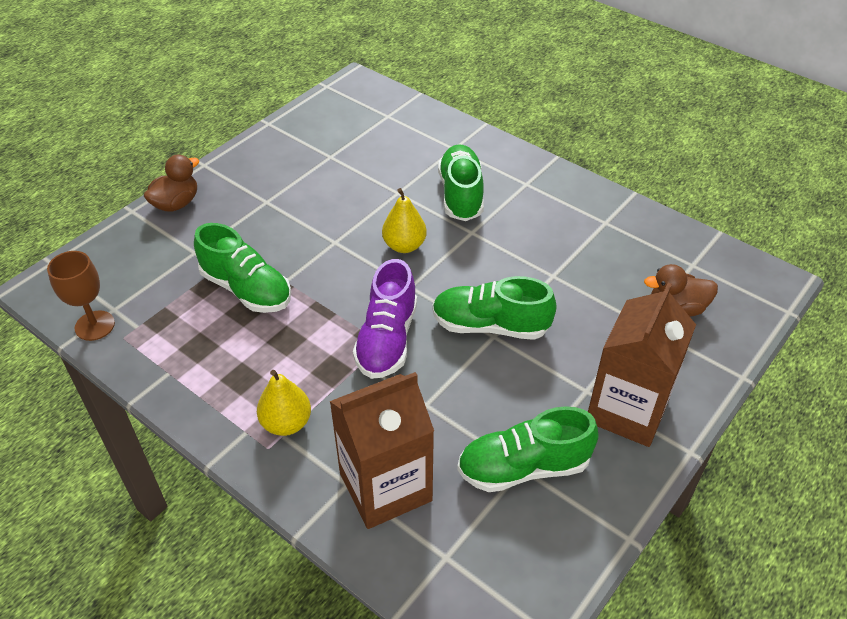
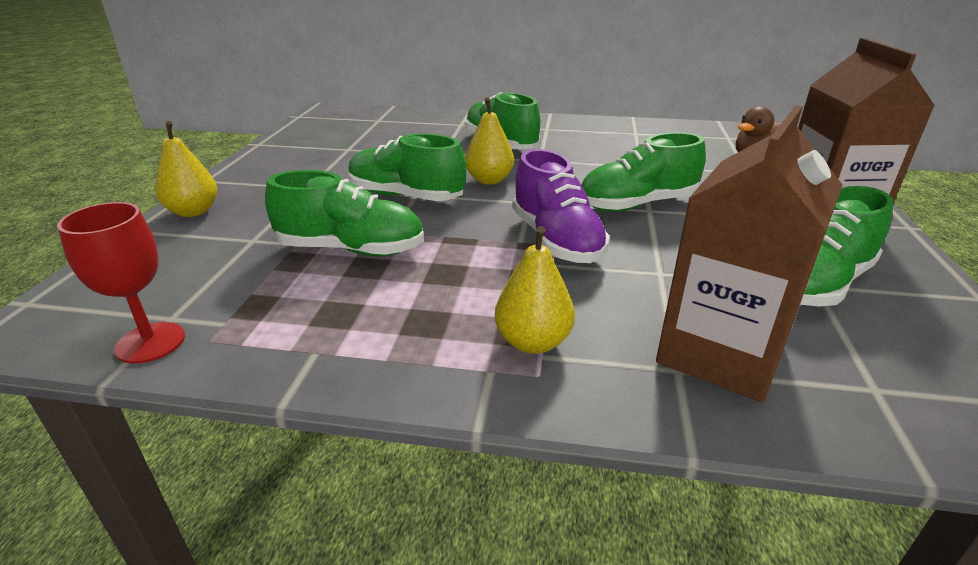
camera: 30 degrees left, 15 degrees down
brown goblet [47,251,115,341] -> red goblet [57,202,185,364]
brown duck [144,155,199,212] -> yellow pear [155,121,217,217]
none -> green shoe [348,133,466,201]

